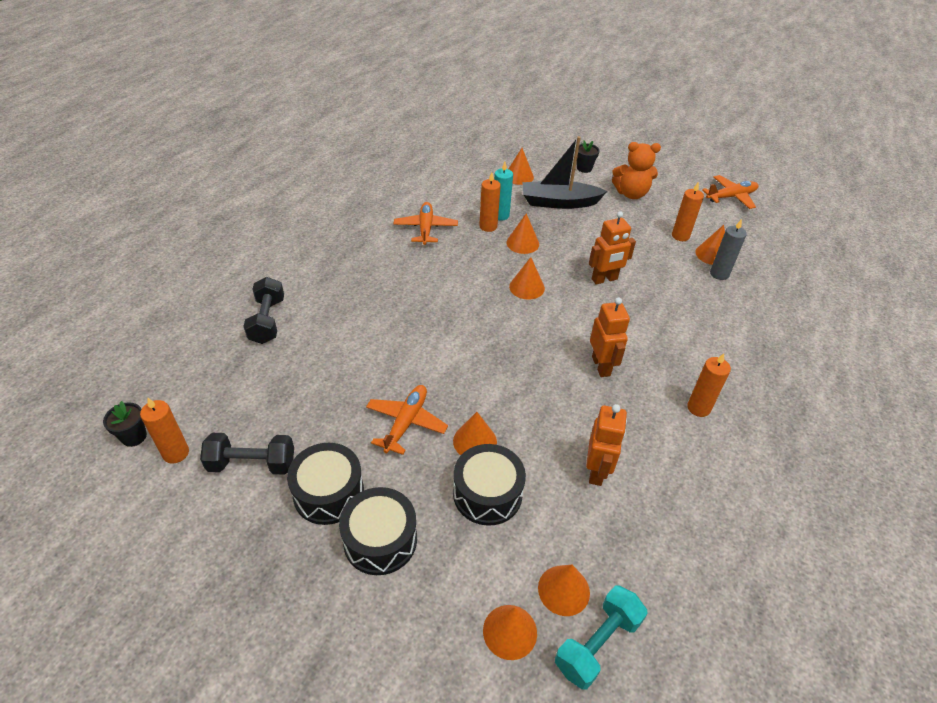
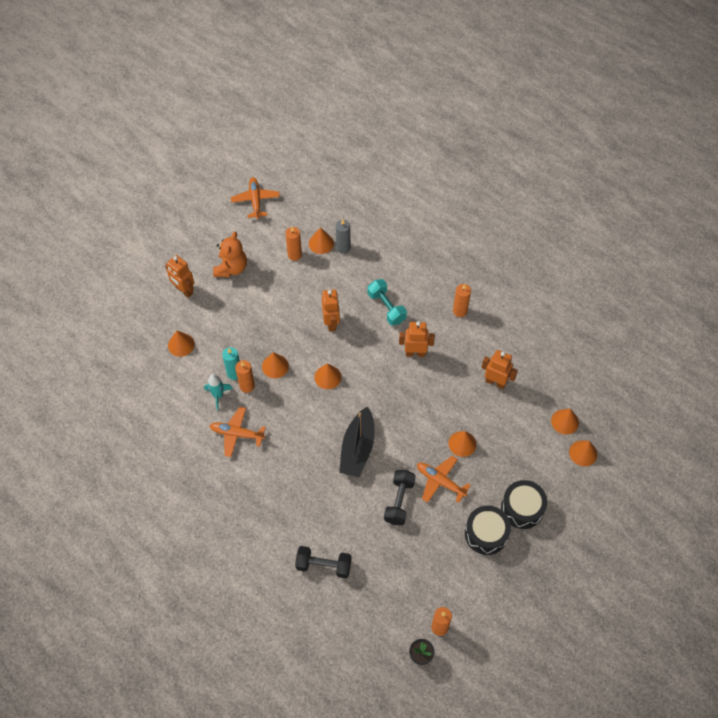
camera: 75 degrees left, 15 degrees up
black dumbbell [200,433,294,475] -> black dumbbell moved to [384,470,416,525]
black drum [453,444,526,526] -> none
black boat [522,136,607,209] -> black boat moved to [339,406,375,477]
turquoise dumbbell [555,586,648,690] -> turquoise dumbbell moved to [368,279,407,326]
black flower pot [577,141,600,173] -> orange robot [165,255,194,298]
none -> turquoise rocket [204,374,233,410]

